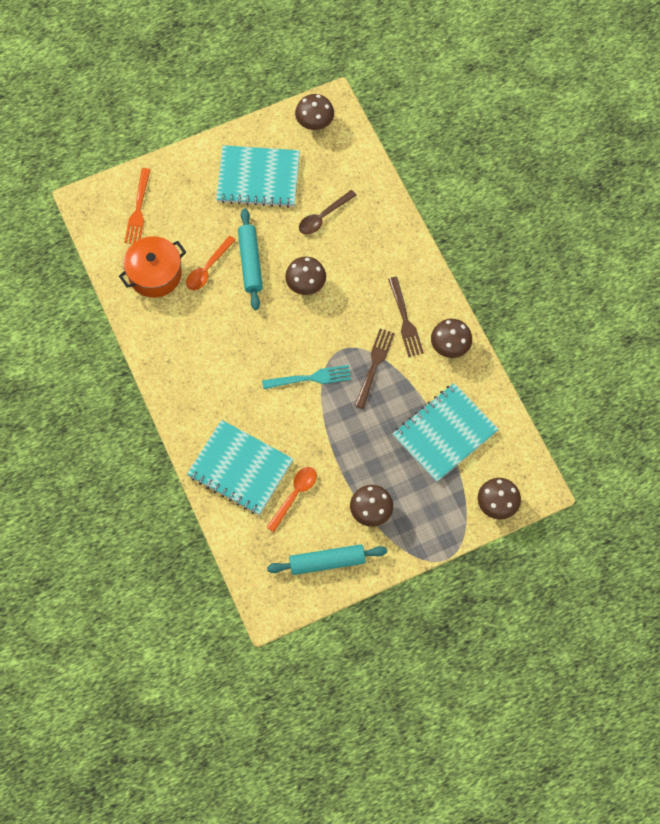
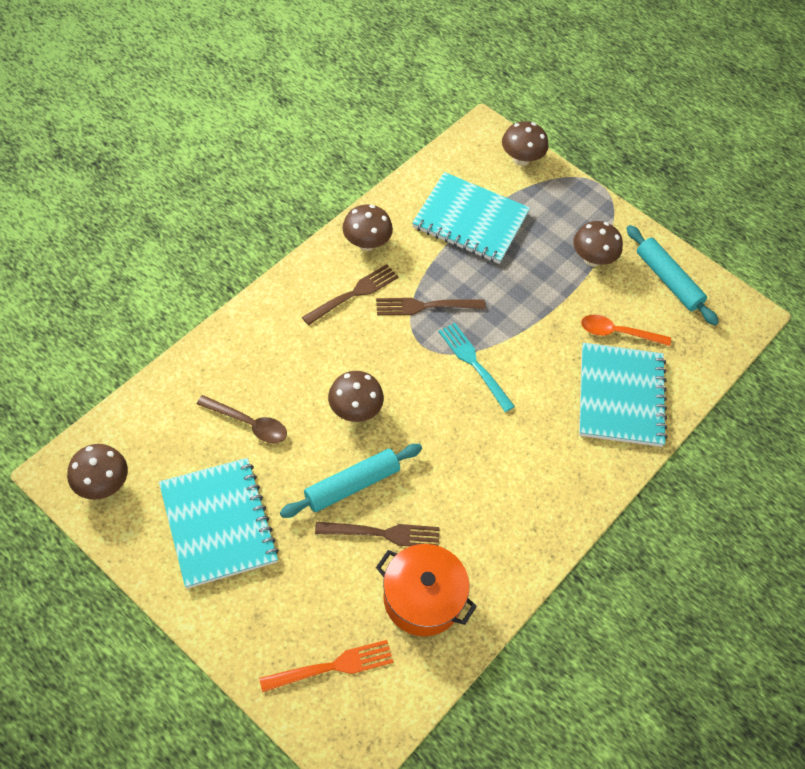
camera: 120 degrees left, 10 degrees down
orange spoon [186,236,236,290] -> brown fork [315,522,439,546]

